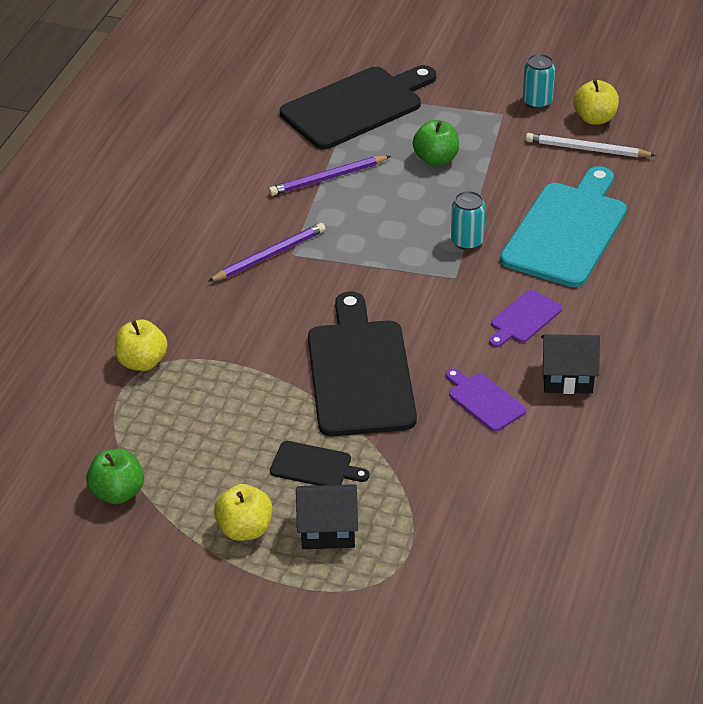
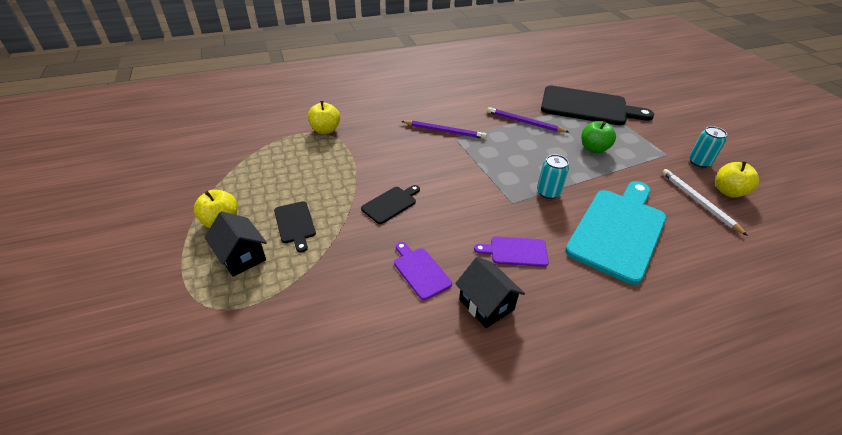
camera: 50 degrees right, 0 degrees up
green apple [86,449,144,504] -> none
black cutting board [308,291,417,436] -> black cutting board [361,185,420,224], size x0.47
purple cutting board [445,368,526,432] -> purple cutting board turned 45 degrees counterclockwise [394,242,452,300]
turquoise cutting board [500,166,627,287] -> turquoise cutting board turned 45 degrees counterclockwise [565,181,666,285]

